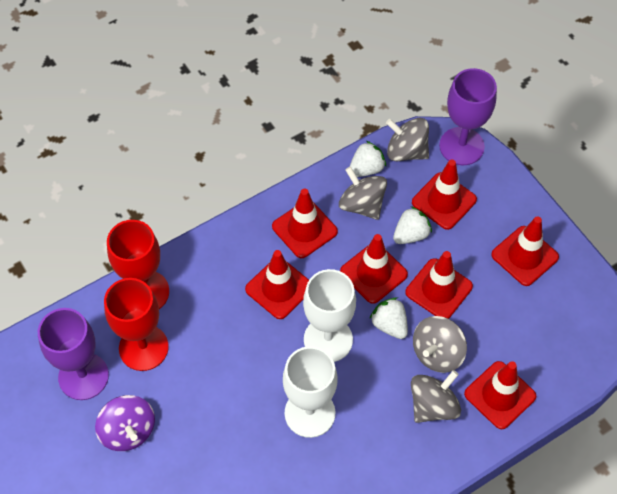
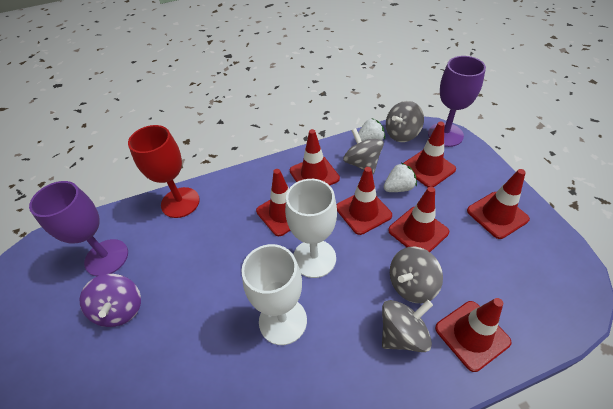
camera: 15 degrees right, 10 degrees down
red goblet [104,278,169,371] -> none
white strawberry [369,298,408,339] -> none
grey spinning top [386,118,429,161] -> grey spinning top turned 75 degrees counterclockwise [386,101,424,142]

